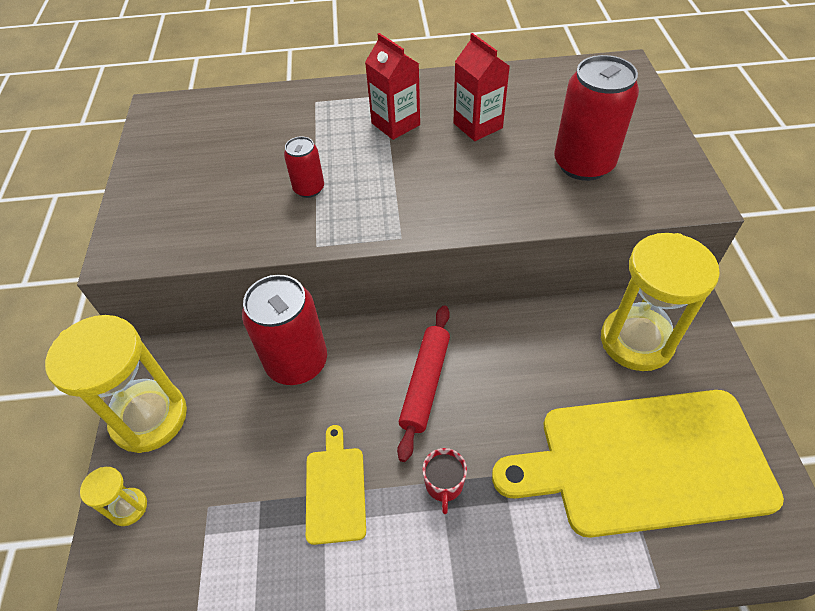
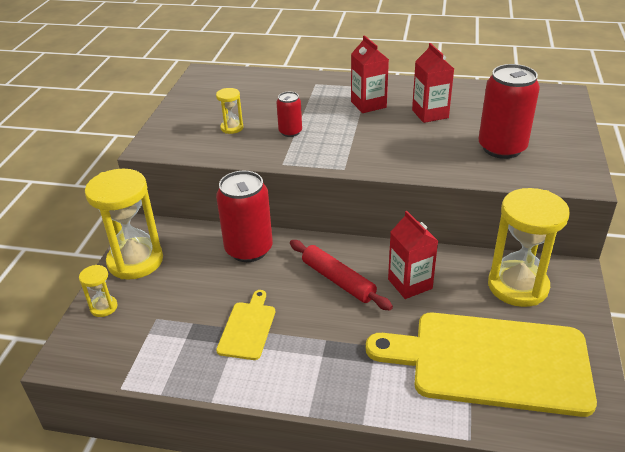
camera: 15 degrees right, 15 degrees down
red rolling pin [397,306,450,462] -> red rolling pin turned 75 degrees counterclockwise [290,240,393,311]
red mug [422,448,467,514] -> none
none -> yellow hourglass [216,88,243,134]
none -> red carton [388,211,438,299]

